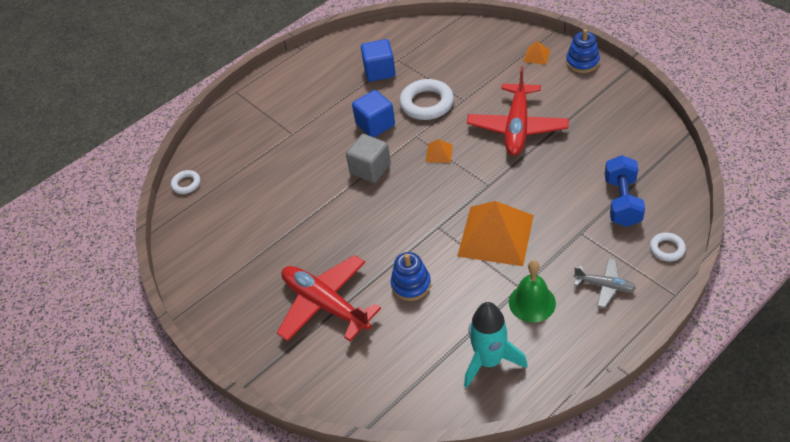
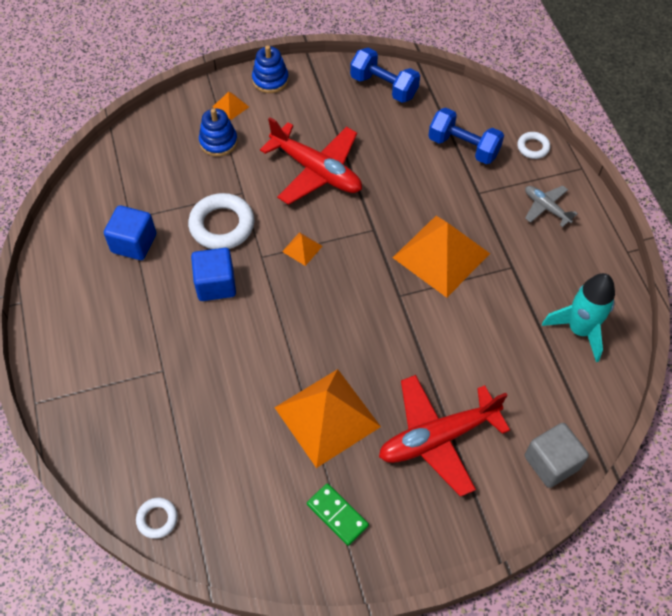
camera: 70 degrees left, 10 degrees up
grey cube [346,134,391,183] -> grey cube moved to [525,423,589,488]
blue stacking toy [391,252,431,301] -> blue stacking toy moved to [199,108,238,157]
green bell [509,260,556,323] -> none
grey plane [574,258,636,308] -> grey plane turned 90 degrees counterclockwise [525,185,578,227]
none -> orange pyramid [274,369,381,468]
none -> green domino [307,483,369,546]
none -> blue dumbbell [350,48,420,103]

